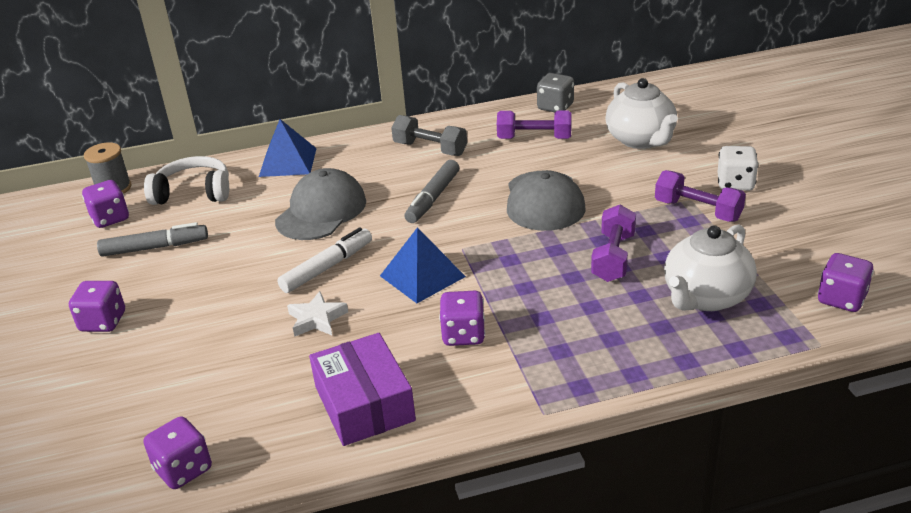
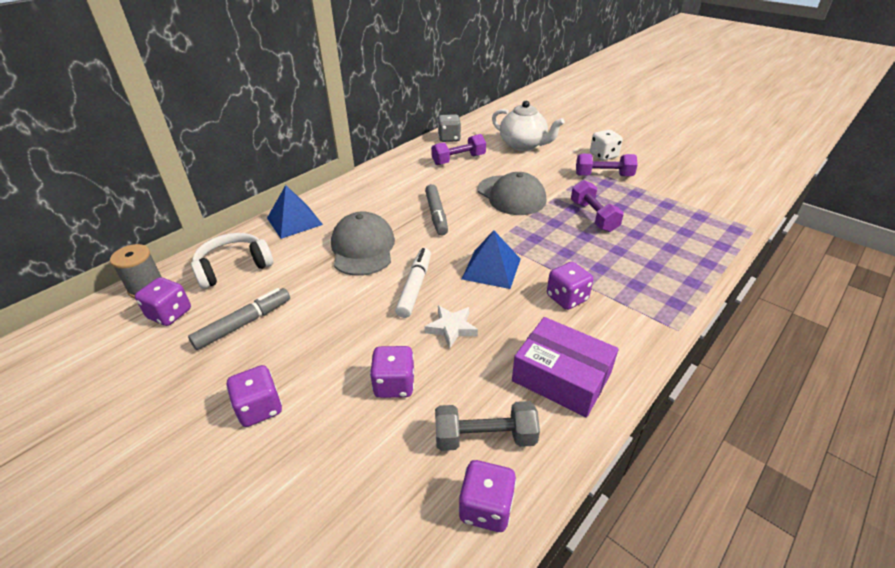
camera: 35 degrees left, 5 degrees up
grey dumbbell [391,115,467,156] -> grey dumbbell moved to [435,401,540,451]
white teapot [664,224,757,311] -> none
purple dice [818,253,874,312] -> purple dice moved to [370,346,414,398]

